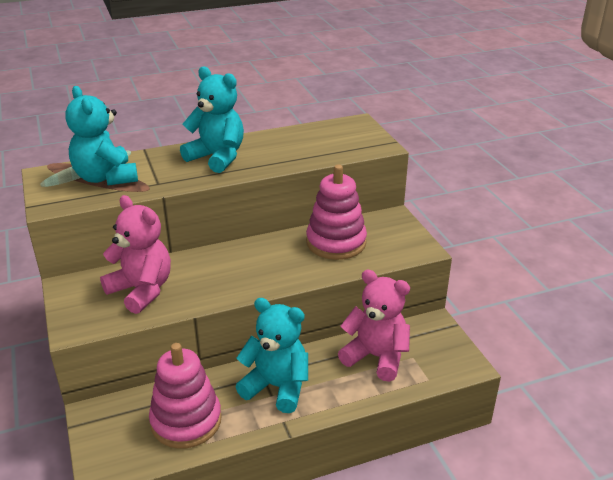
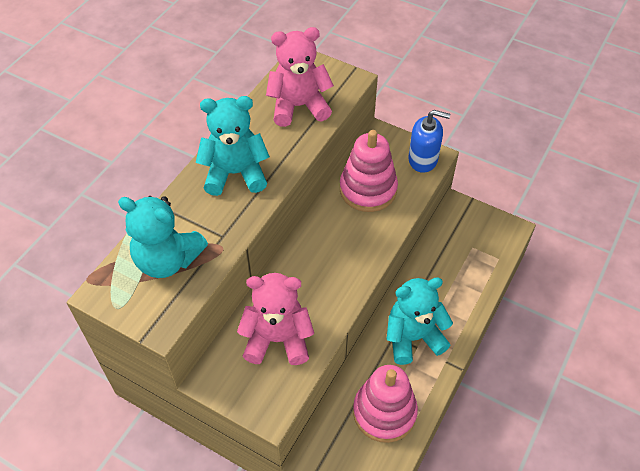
camera: 40 degrees left, 20 degrees up
pink teddy bear [338,270,410,382] -> pink teddy bear moved to [266,27,334,127]
none -> blue soap dispenser [408,110,450,173]

